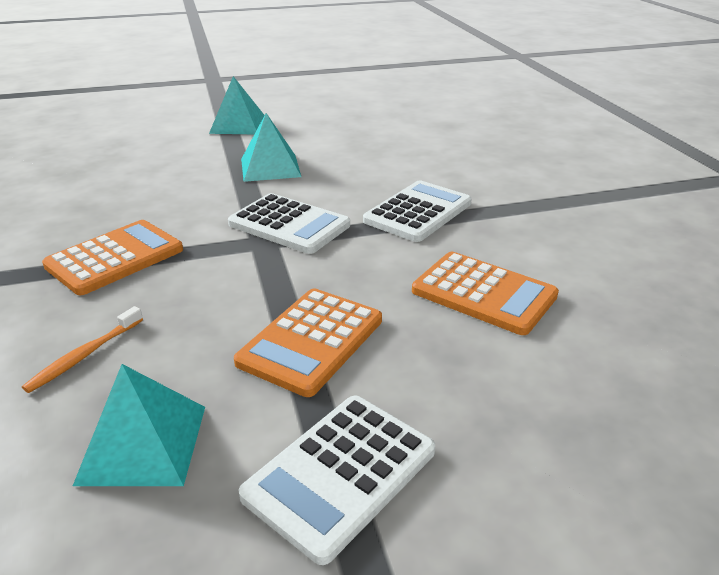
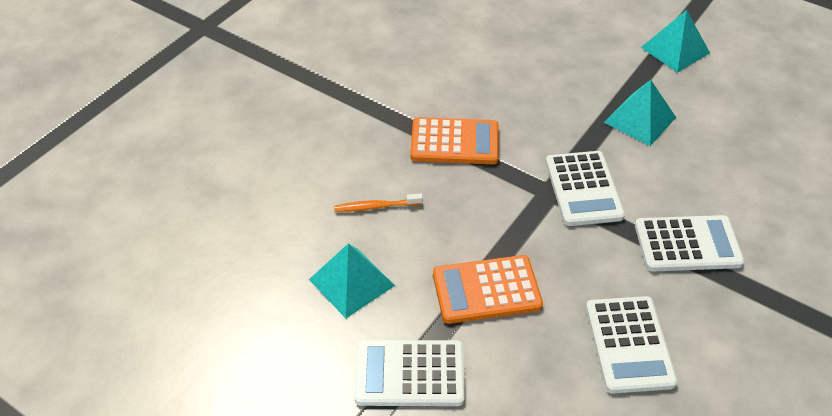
camera: 50 degrees right, 15 degrees up
orange calculator [412,252,559,335] -> white calculator [586,296,677,393]

